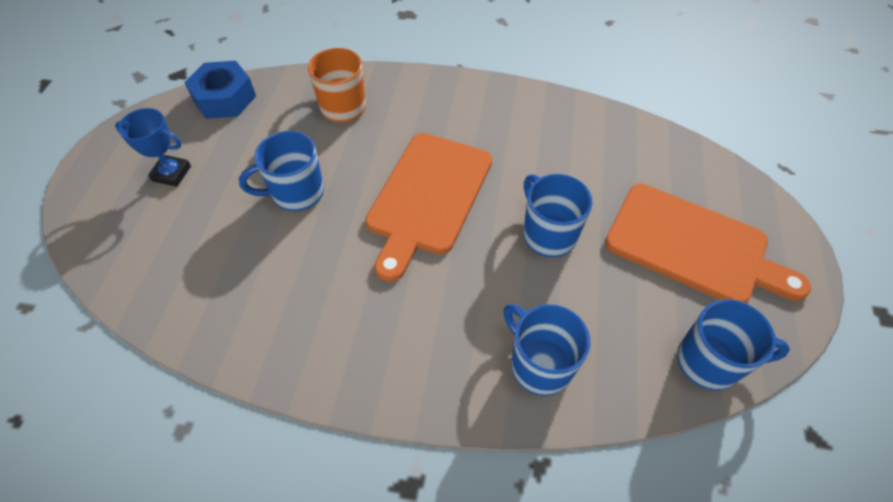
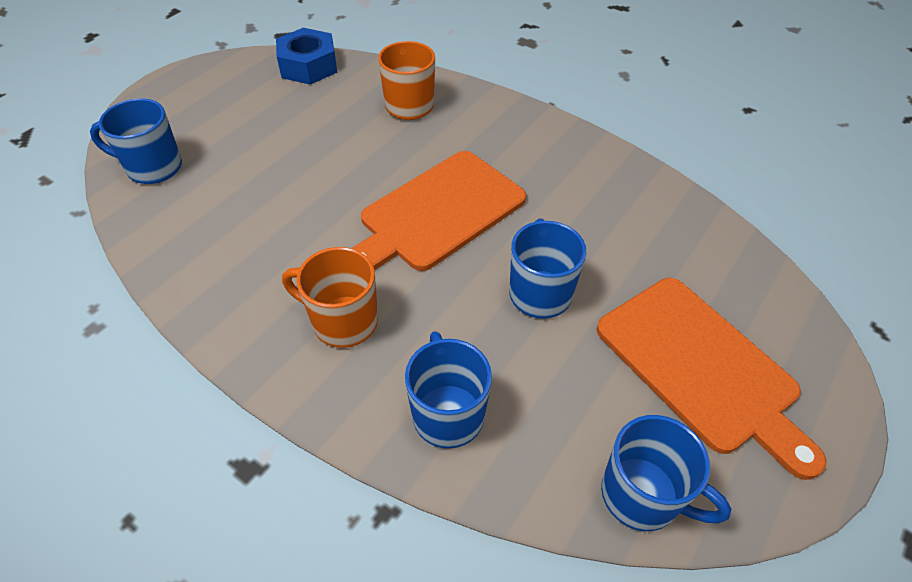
camera: 25 degrees right, 5 degrees down
blue trophy [115,108,191,187] -> none
blue mug [239,131,324,211] -> blue mug moved to [90,98,182,184]
none -> orange mug [282,247,378,348]

